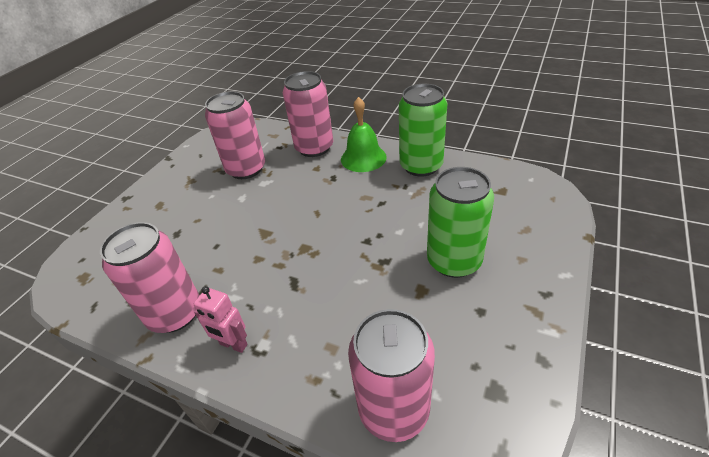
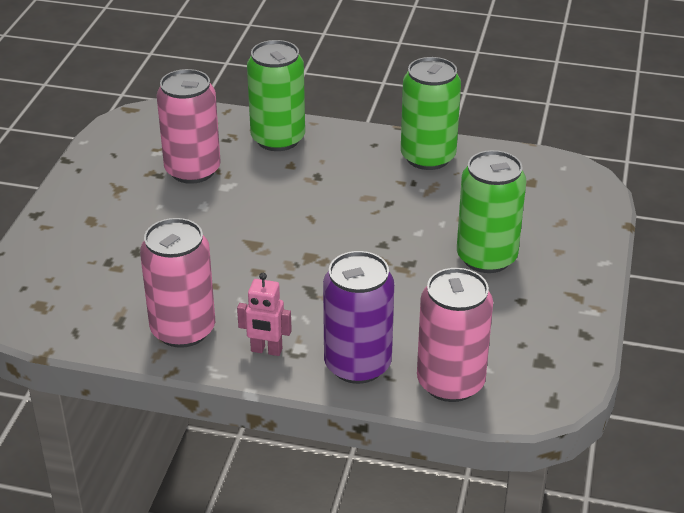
camera: 15 degrees left, 5 degrees down
pink can [283,71,333,157] -> green can [247,40,305,151]
green bell [341,97,387,172] -> none
none -> purple can [323,251,394,384]

